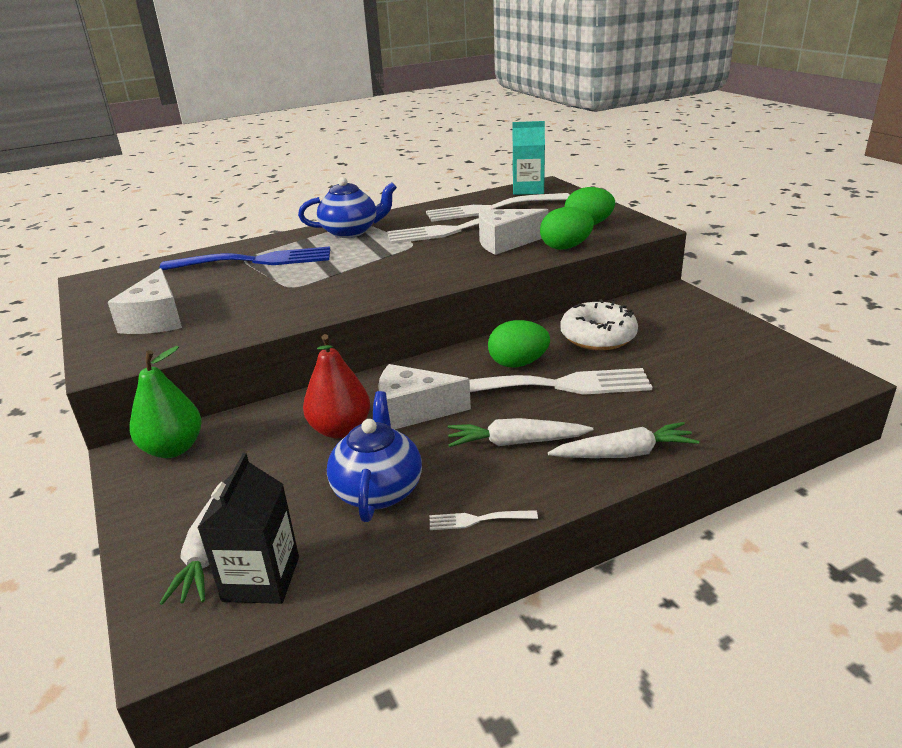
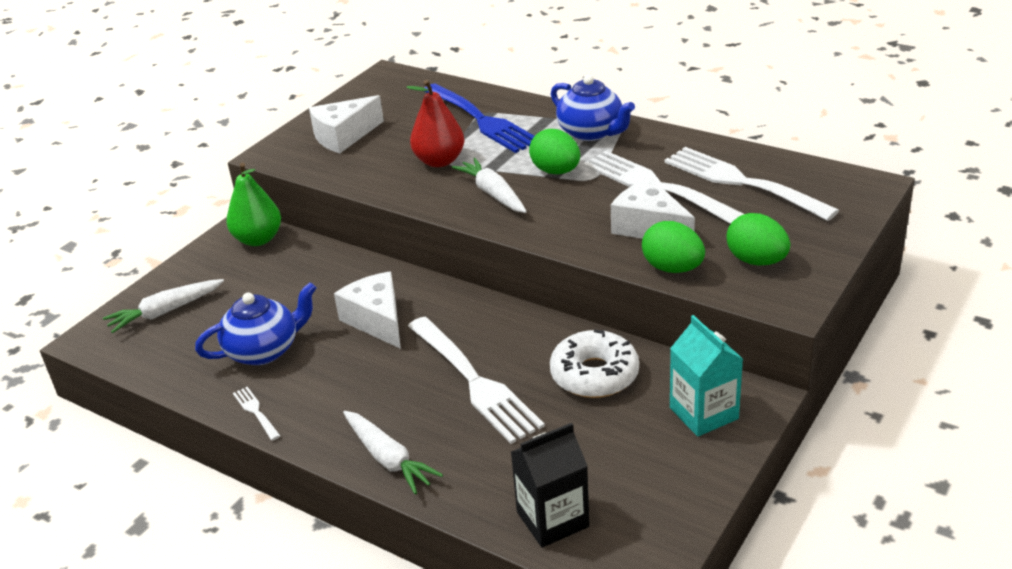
camera: 60 degrees right, 5 degrees up
black carton [198,453,299,604] -> black carton moved to [511,423,590,548]
red pear [303,334,370,438] -> red pear moved to [407,80,464,167]
white carrot [448,418,594,447] -> white carrot moved to [452,158,527,213]
green egg [488,320,550,367] -> green egg moved to [529,129,580,174]
turquoise carton [513,121,545,195] -> turquoise carton moved to [670,315,743,437]

